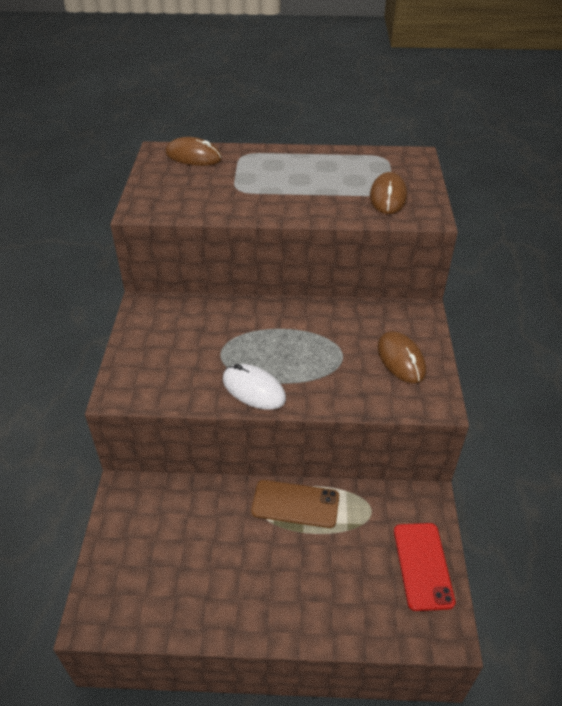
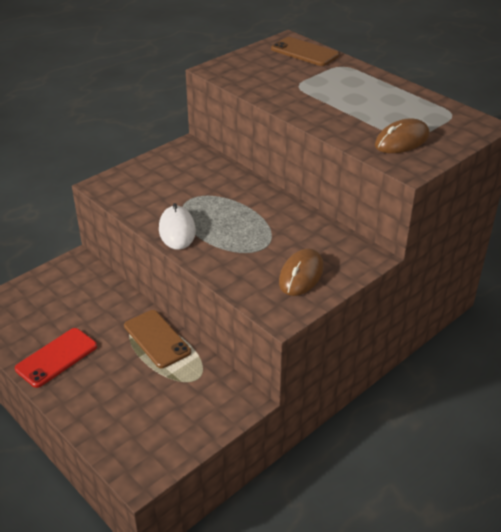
camera: 45 degrees right, 5 degrees down
brown mouse [165,137,222,166] -> brown phone [271,37,339,66]
red phone [394,523,455,611] -> red phone moved to [15,328,97,388]

